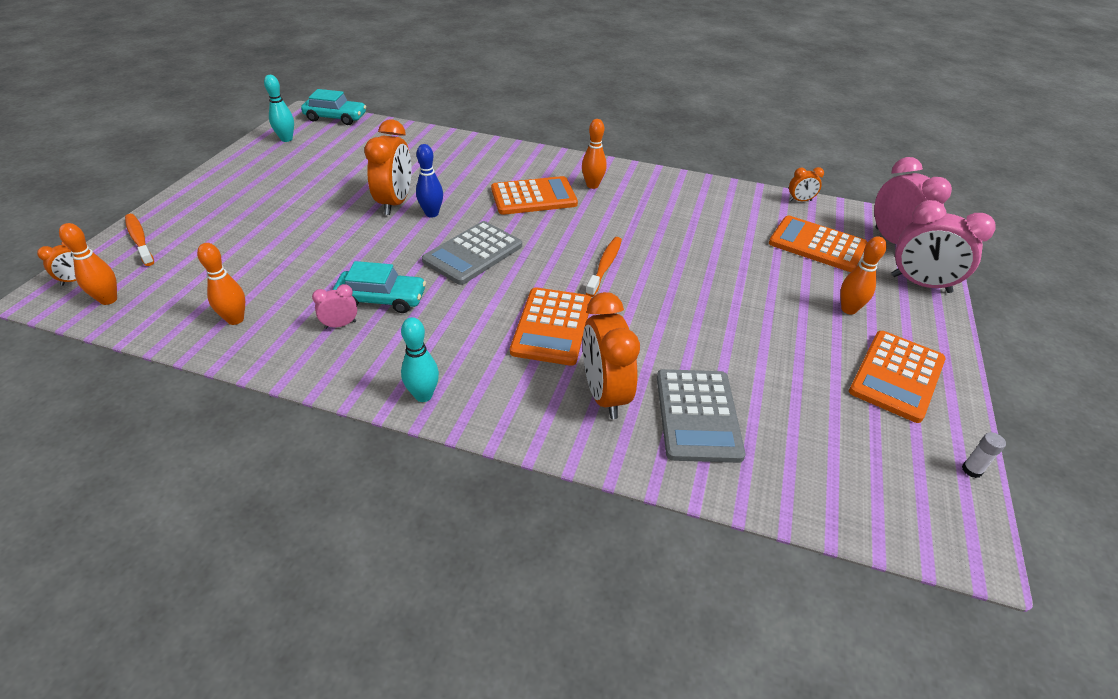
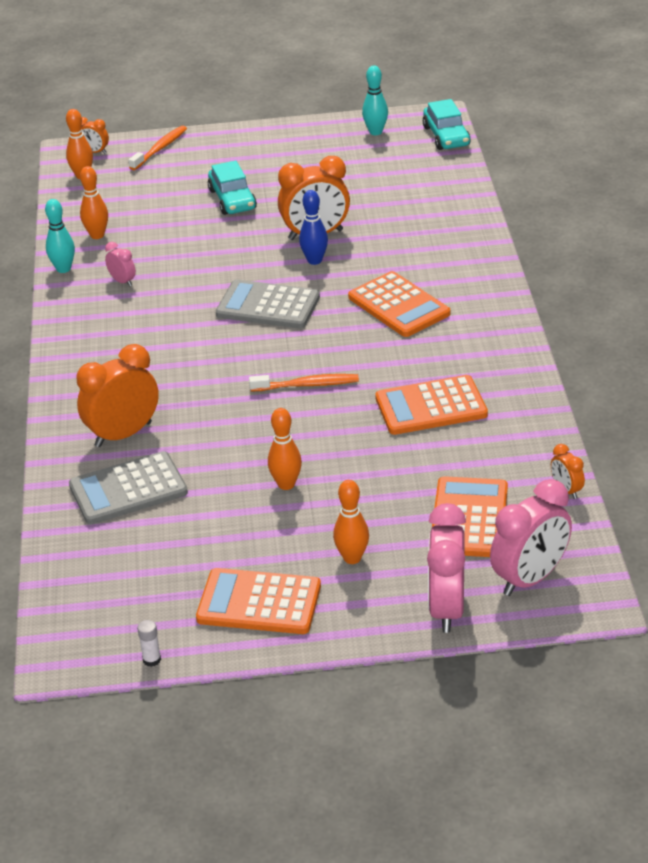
camera: 70 degrees right, 5 degrees down
turquoise car [333,261,426,313] -> turquoise car moved to [208,161,257,215]
turquoise bowling pin [401,317,439,402] -> turquoise bowling pin moved to [45,199,75,273]
orange calculator [510,287,591,366] -> orange calculator moved to [375,375,488,435]
orange bowling pin [582,119,607,189] -> orange bowling pin moved to [268,408,302,490]

